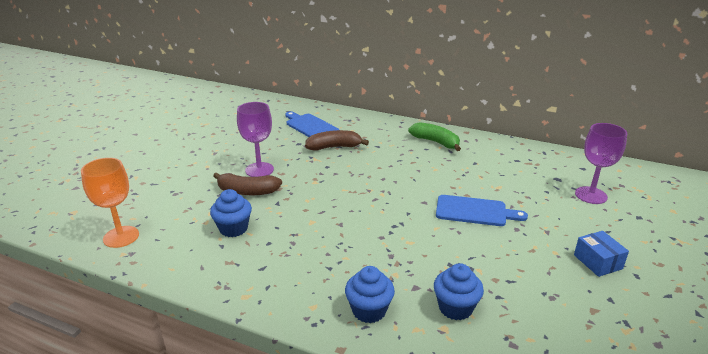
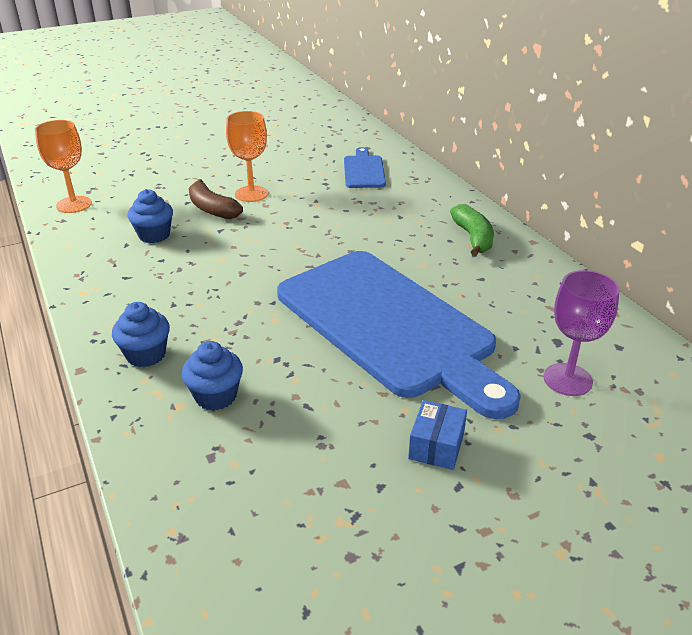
camera: 40 degrees right, 5 degrees up
purple goblet [237,102,274,177] -> orange goblet [226,111,268,202]
brown banana [305,130,369,151] -> none
blue cutting board [436,195,528,226] -> blue cutting board [277,251,521,419], size x2.32

